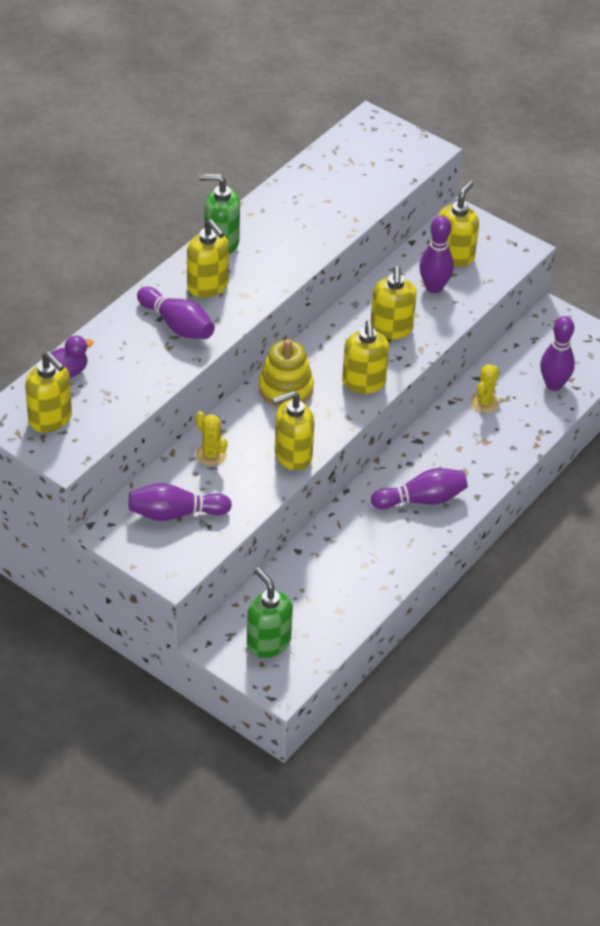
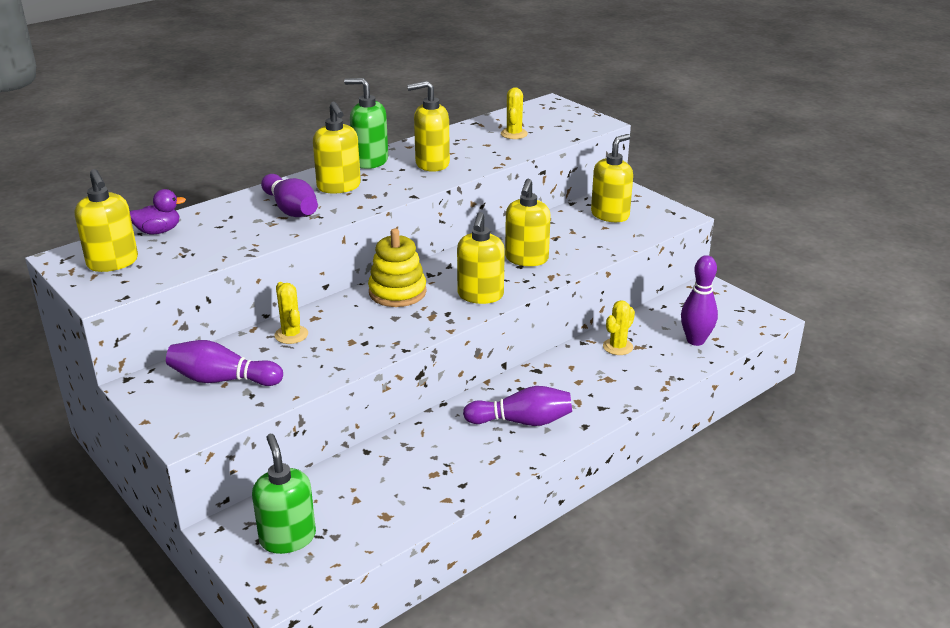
camera: 15 degrees right, 15 degrees down
yellow soap dispenser [273,391,314,470] -> yellow soap dispenser moved to [407,81,450,172]
purple bowling pin [419,216,454,293] -> none
none -> yellow cactus [501,87,528,139]

